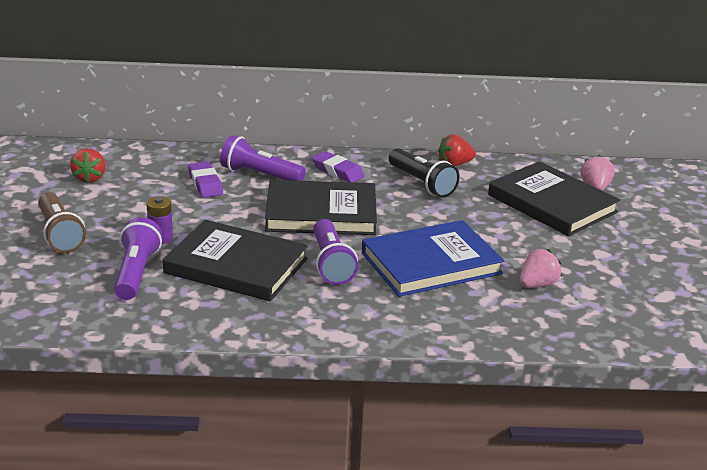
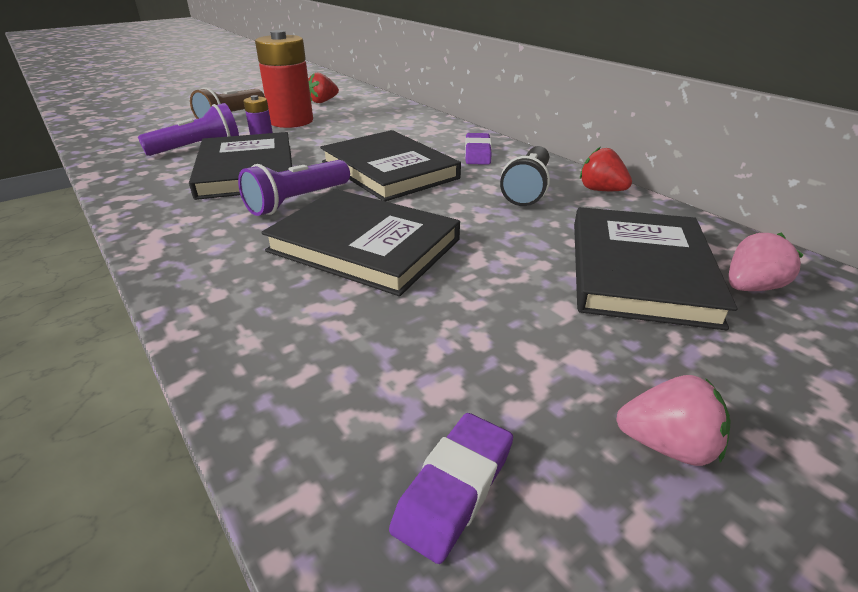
camera: 55 degrees right, 5 degrees up
purple eraser [188,162,223,198] -> purple eraser moved to [389,413,513,564]
purple flashlight [220,135,306,181] -> none
blue book [362,220,504,297] -> black book [261,189,460,296]
pink strawberry [520,249,562,288] -> pink strawberry moved to [616,375,731,466]
none -> red battery [255,30,313,128]

